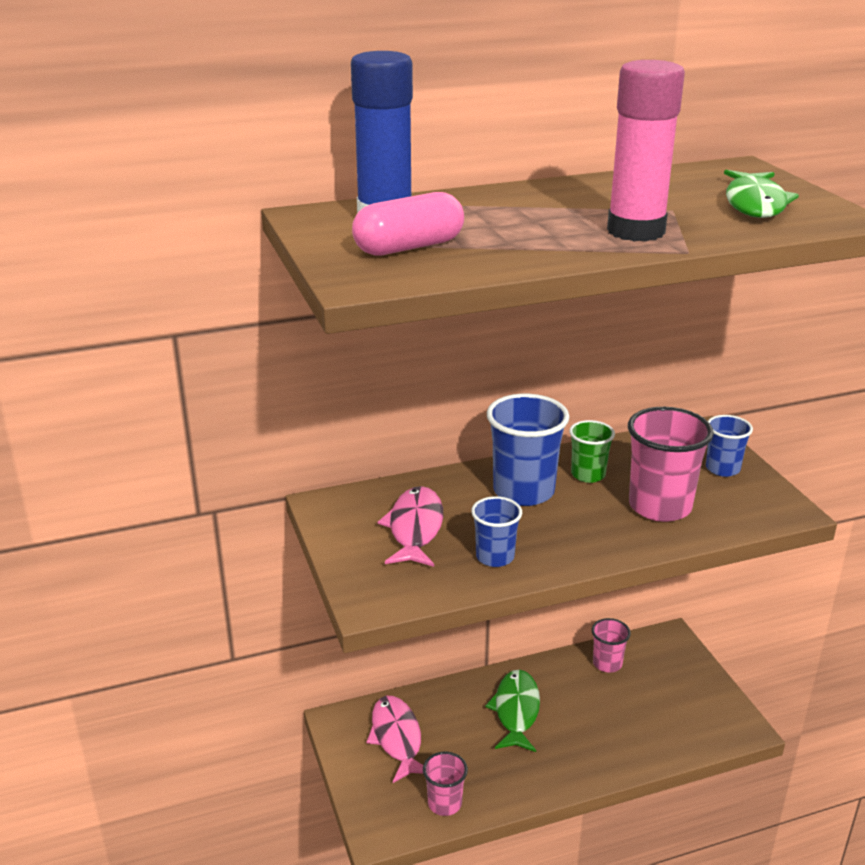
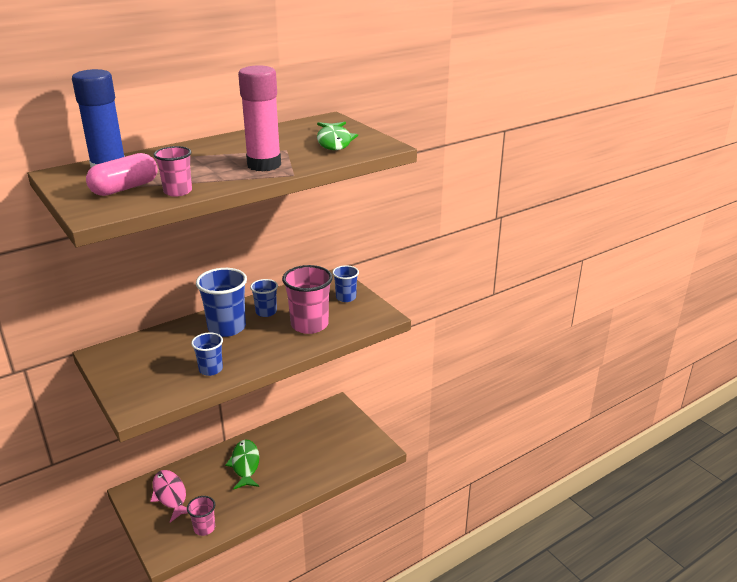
camera: 15 degrees left, 0 degrees up
pink fish [378,486,443,567] -> none
green cup [569,420,615,483] -> blue cup [250,279,278,317]
pink cup [592,618,631,673] -> pink cup moved to [153,146,192,197]

